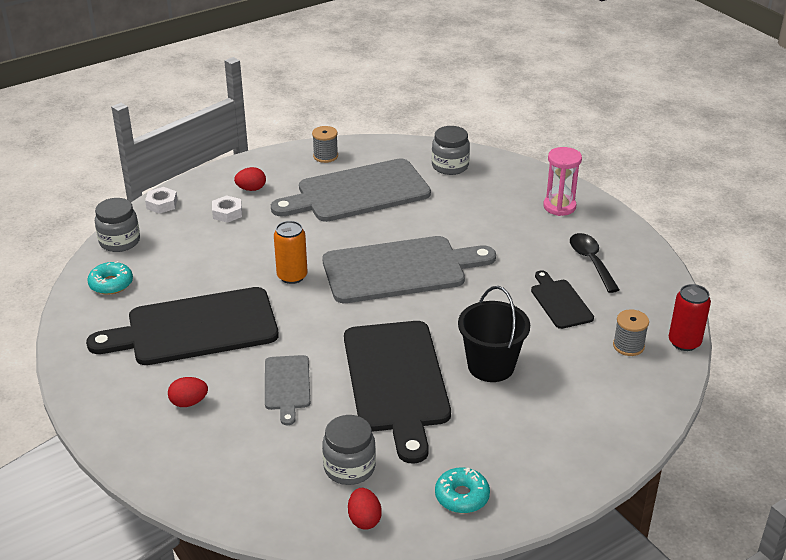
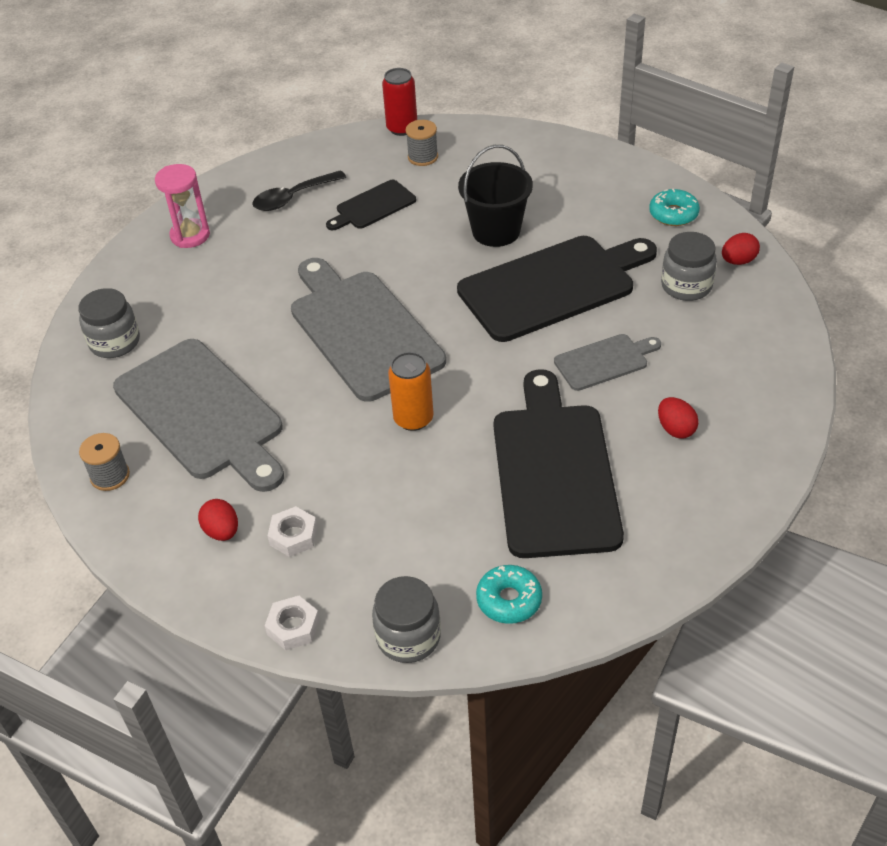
camera: 105 degrees left, 10 degrees up
black cutting board [86,287,279,365] -> black cutting board turned 150 degrees counterclockwise [494,369,624,558]

